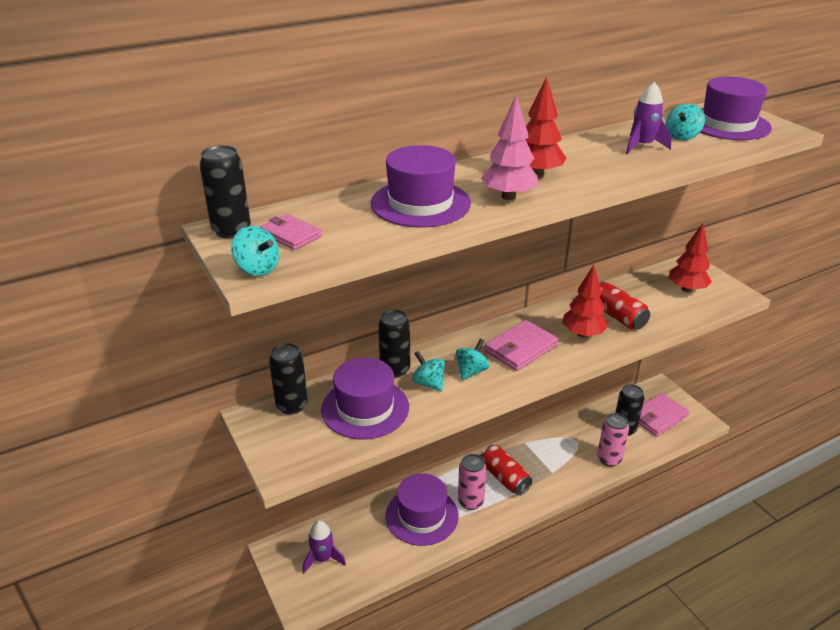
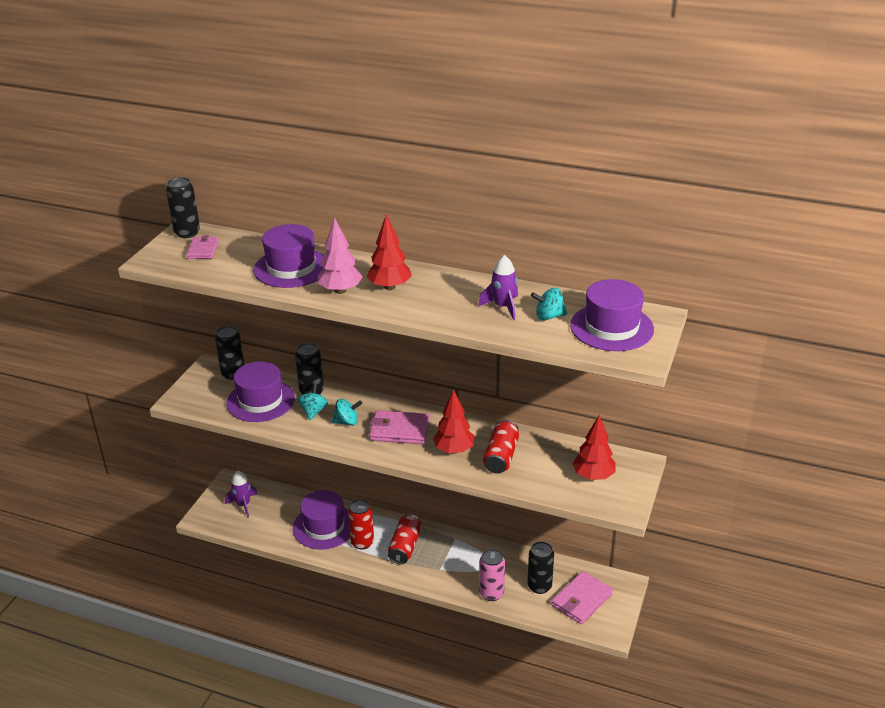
camera: 50 degrees right, 0 degrees up
turquoise spinning top [231,226,279,276] -> none
pink can [458,454,486,510] -> red can [348,499,374,550]
pink wallet [639,393,689,436] -> pink wallet turned 60 degrees counterclockwise [551,571,613,624]

